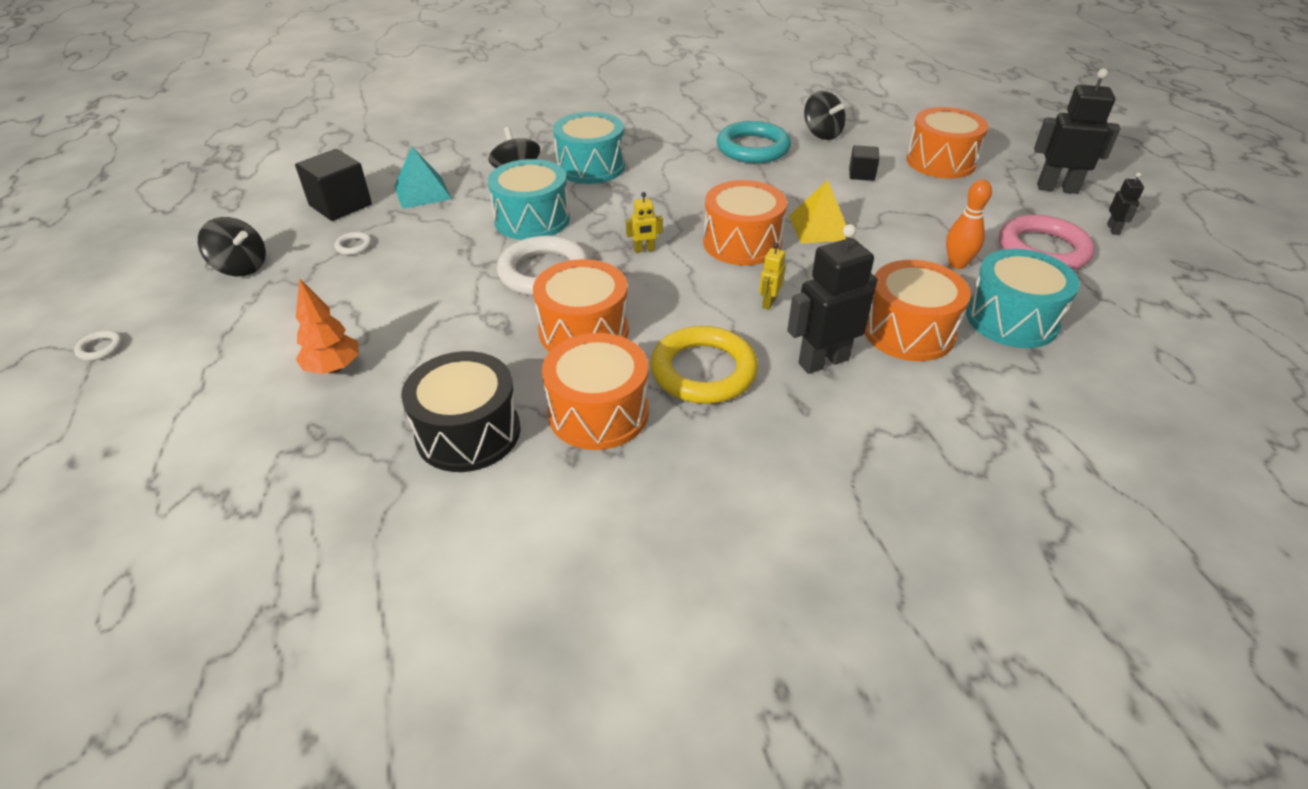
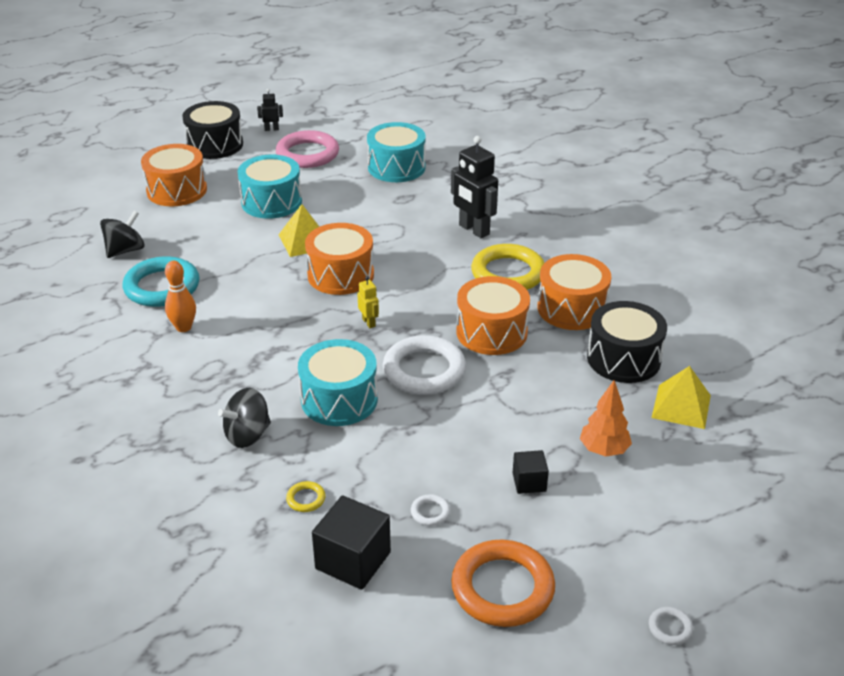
camera: 105 degrees left, 5 degrees down
black spinning top [198,217,266,276] -> orange ring [451,540,555,627]
turquoise pyramid [394,147,452,209] -> yellow ring [286,481,325,512]
turquoise drum [553,112,625,184] -> turquoise drum moved to [238,155,302,219]
yellow robot [759,243,786,310] -> none
black cube [849,145,880,181] -> black cube moved to [513,450,549,494]
orange drum [864,260,971,361] -> none
orange bowling pin [946,179,992,269] -> orange bowling pin moved to [165,261,196,332]
black robot [1034,68,1121,194] -> black drum [182,101,243,159]
none -> yellow pyramid [652,366,711,429]

